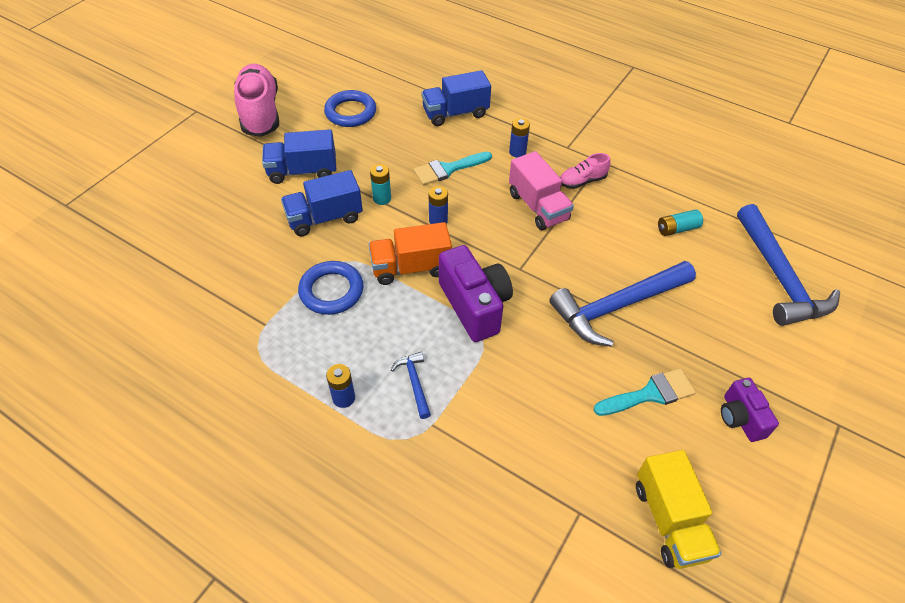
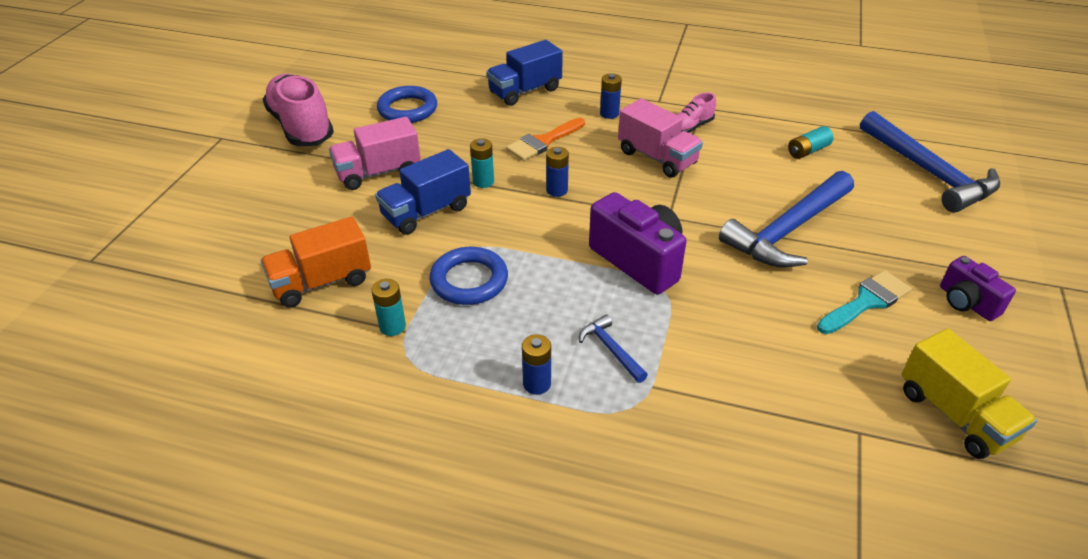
camera: 15 degrees left, 10 degrees down
blue truck [262,129,336,184] -> pink truck [329,117,421,190]
orange truck [369,222,452,285] -> orange truck moved to [260,217,371,308]
turquoise brush [414,152,492,185] -> orange brush [506,118,585,161]
none -> turquoise battery [371,279,406,336]

